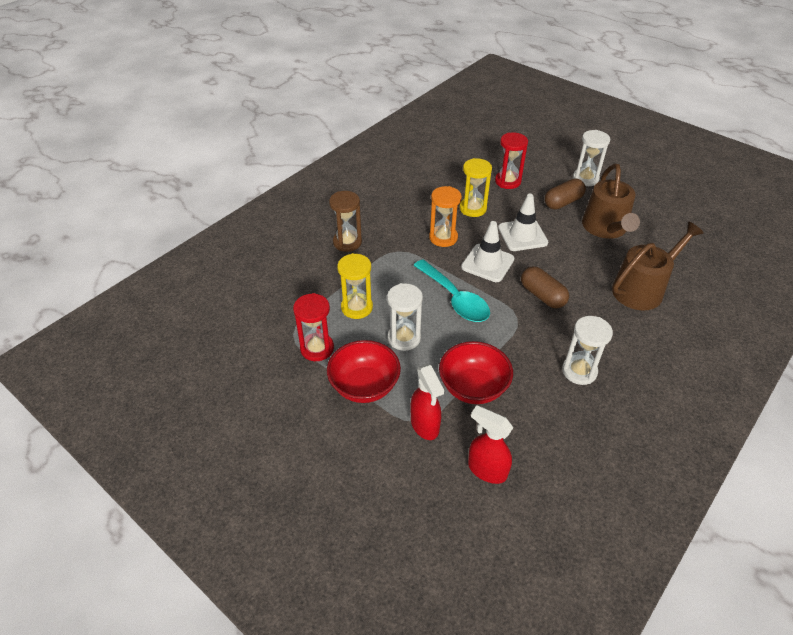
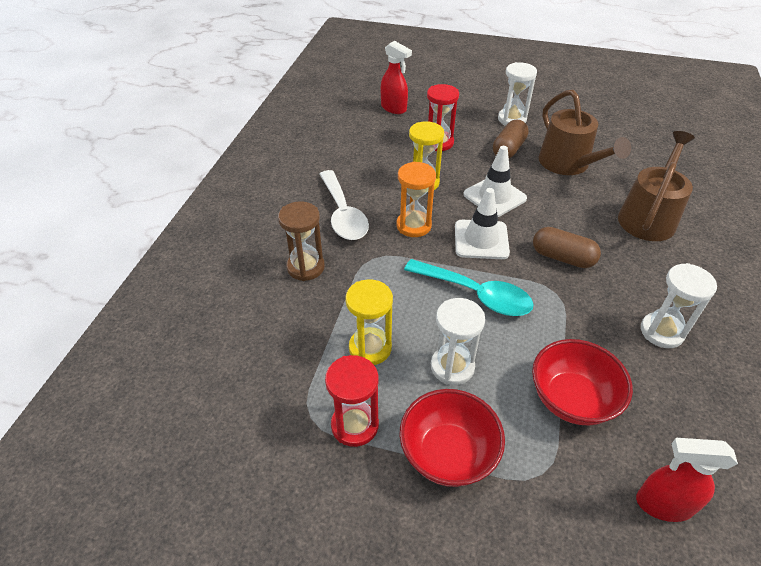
camera: 25 degrees left, 0 degrees up
red spray bottle [410,364,444,440] -> red spray bottle moved to [381,41,412,114]
none -> white spoon [320,170,369,240]

